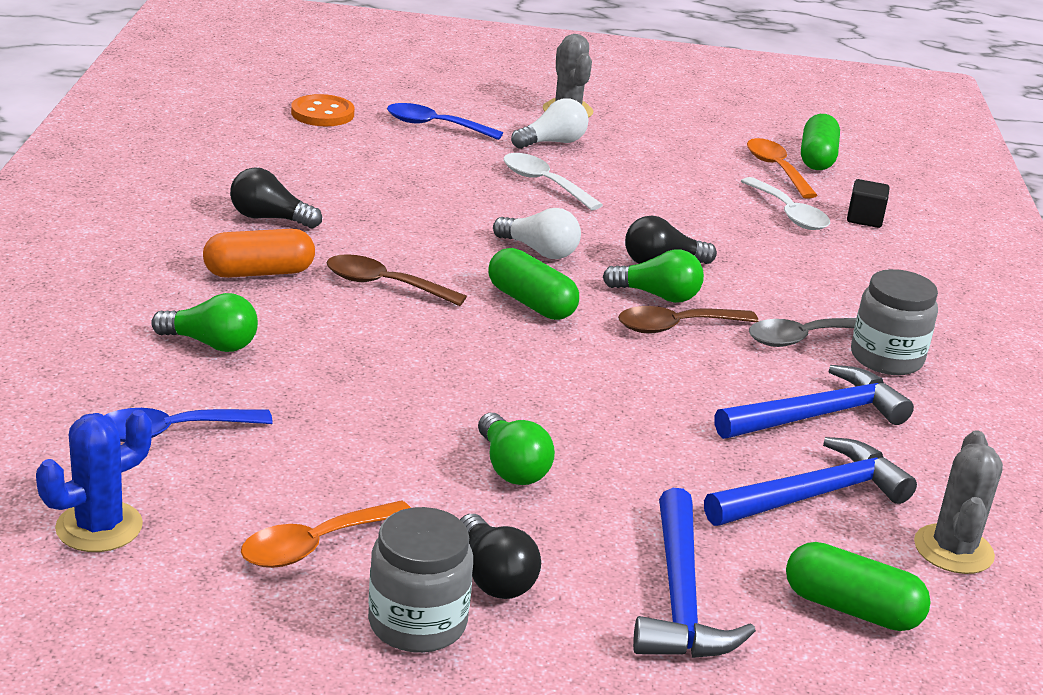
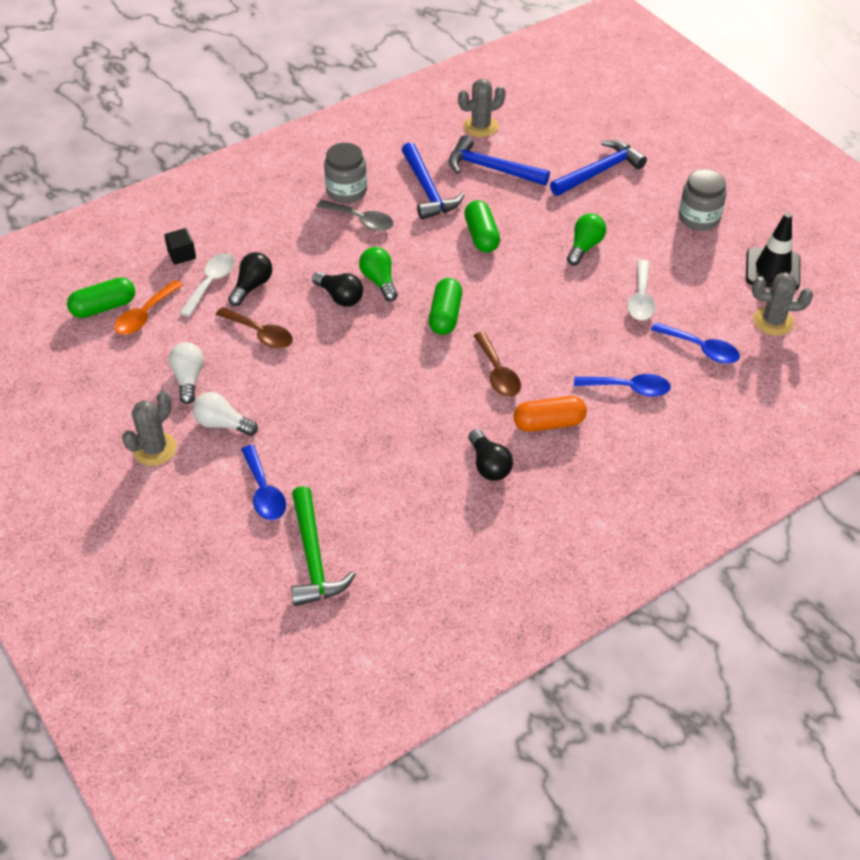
camera: 125 degrees left, 20 degrees up
blue cactus [36,410,152,552] -> grey cactus [752,272,813,336]
green light bulb [151,293,258,352] -> blue spoon [574,374,671,397]
orange capsule [203,229,315,278] -> orange capsule turned 45 degrees counterclockwise [514,396,587,432]
orange spoon [241,500,411,568] -> none
orange button [291,94,354,126] -> green hammer [291,486,356,606]
black light bulb [460,514,541,599] -> black light bulb moved to [228,252,272,306]
white light bulb [493,208,581,259] -> white light bulb moved to [169,342,204,404]
white spoon [503,153,603,210] -> white spoon moved to [627,260,655,320]
brown spoon [618,306,759,333] -> brown spoon moved to [216,307,293,349]
blue hammer [714,365,914,439] -> blue hammer turned 135 degrees counterclockwise [402,142,464,219]
green capsule [786,542,931,631] -> green capsule moved to [464,200,500,252]
none -> black traffic cone [746,212,800,290]

